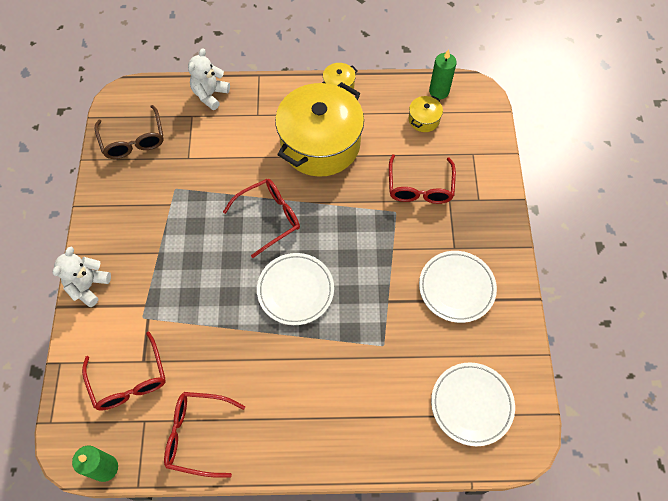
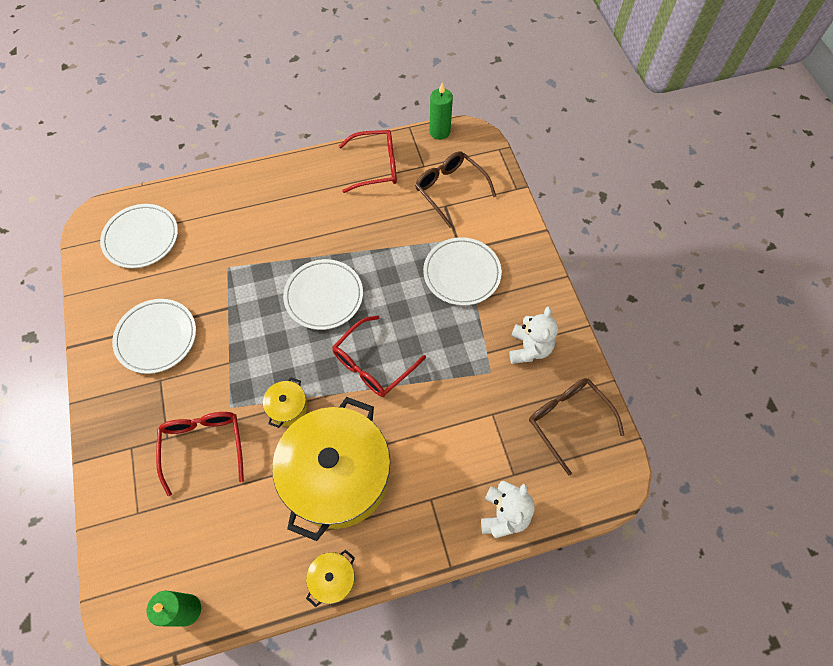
camera: 165 degrees right, 0 degrees up
white teddy bear [53,247,111,307] -> white teddy bear moved to [509,307,558,364]
red glasses [82,331,166,410] -> brown glasses [415,151,496,228]
yellow pot [409,96,443,132] -> yellow pot moved to [263,377,308,428]
none -> white plate [423,237,502,306]

